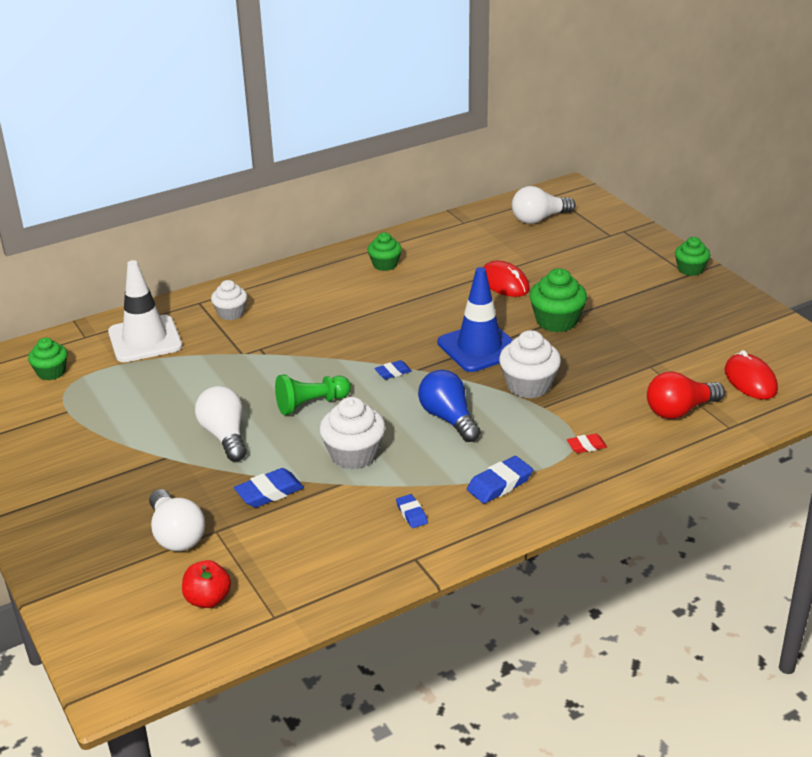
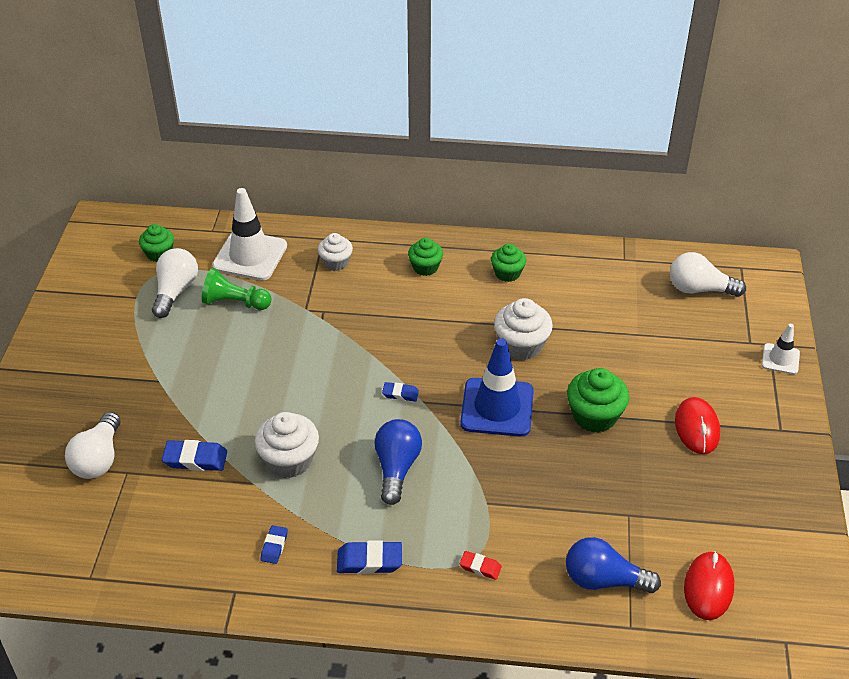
camera: 35 degrees right, 10 degrees up
red apple [182,560,231,608] -> none
white light bulb [195,386,247,462] -> white light bulb moved to [152,248,198,318]
green pawn [275,374,351,415] -> green pawn moved to [202,268,272,310]
red mouse [483,261,530,297] -> red mouse moved to [675,397,720,454]
white cupcake [499,330,561,399] -> white cupcake moved to [494,298,553,360]
red light bulb [647,372,725,419] -> blue light bulb [566,537,661,593]
green cupcake [675,237,710,276] -> green cupcake moved to [408,238,443,276]
none -> white traffic cone [762,324,800,374]

